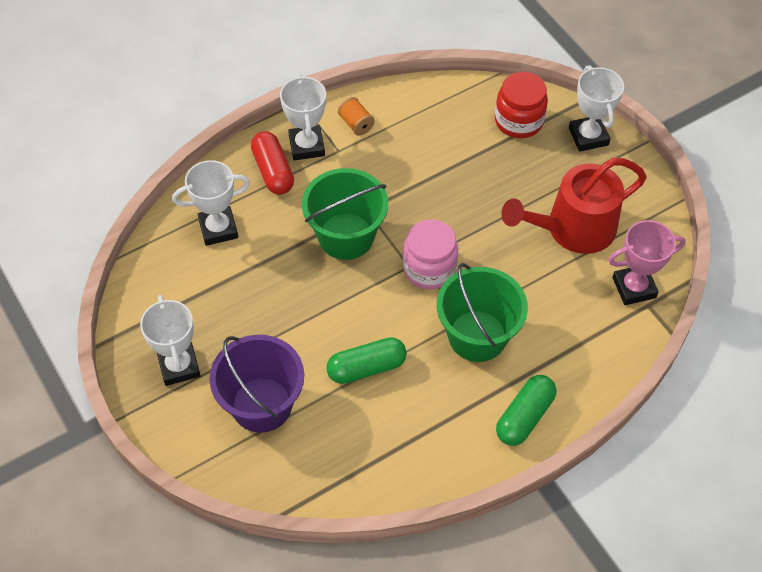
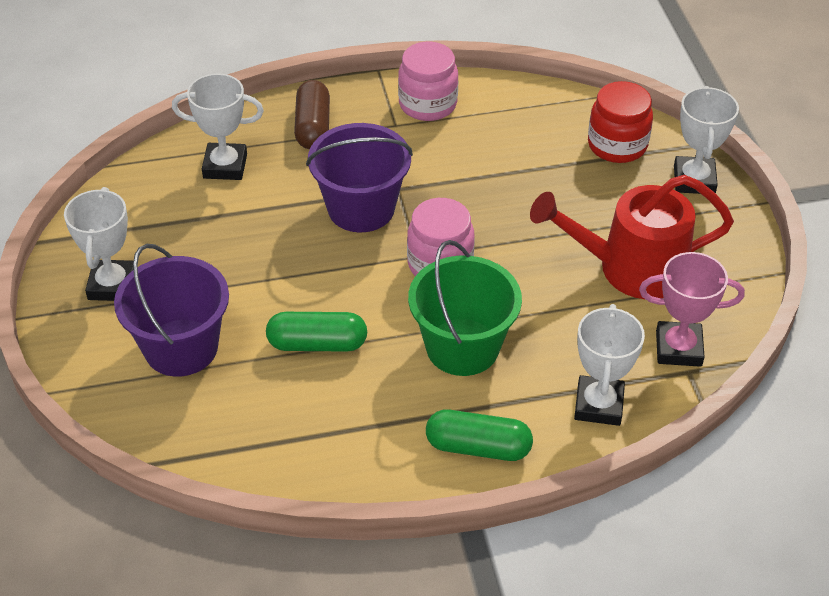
camera: 20 degrees right, 10 degrees down
red capsule [251,131,294,195] -> brown capsule [294,80,330,149]
white trophy [280,74,326,160] -> white trophy moved to [574,304,645,426]
green bucket [302,168,388,260] -> purple bucket [306,123,413,232]
orange spool [338,97,375,136] -> pink jar [398,42,458,121]
green capsule [496,375,556,446] -> green capsule turned 45 degrees clockwise [426,410,533,461]

